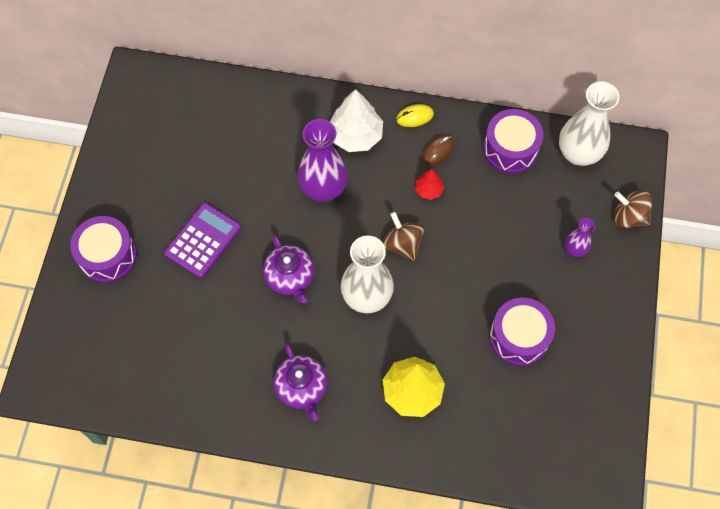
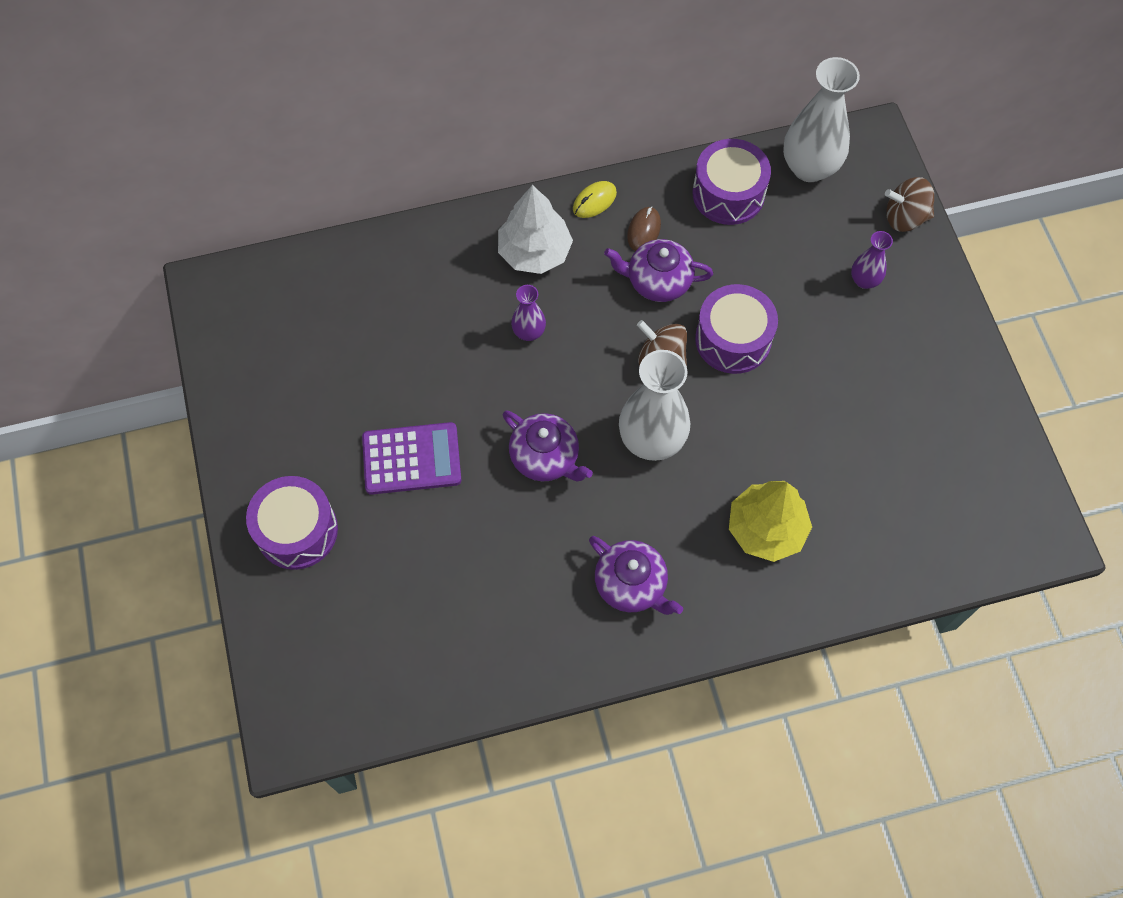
camera: 25 degrees left, 0 degrees up
purple calculator [164,203,241,278] -> purple calculator turned 75 degrees clockwise [362,422,461,495]
purple vase [297,119,348,202] -> purple vase [511,285,546,341], size x0.51
red tree [415,169,444,200] -> purple teapot [604,239,713,302]
purple drum [490,298,555,366] -> purple drum moved to [695,284,778,374]

